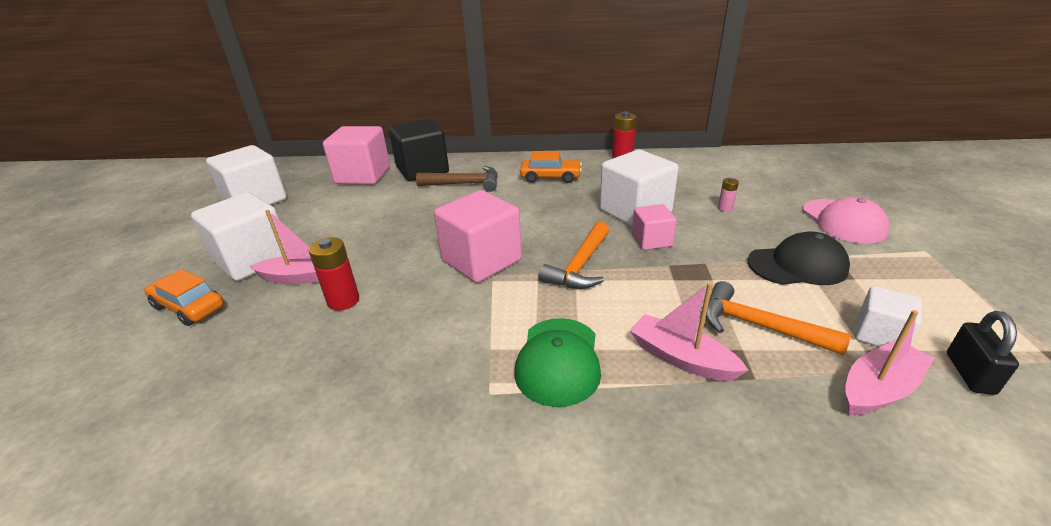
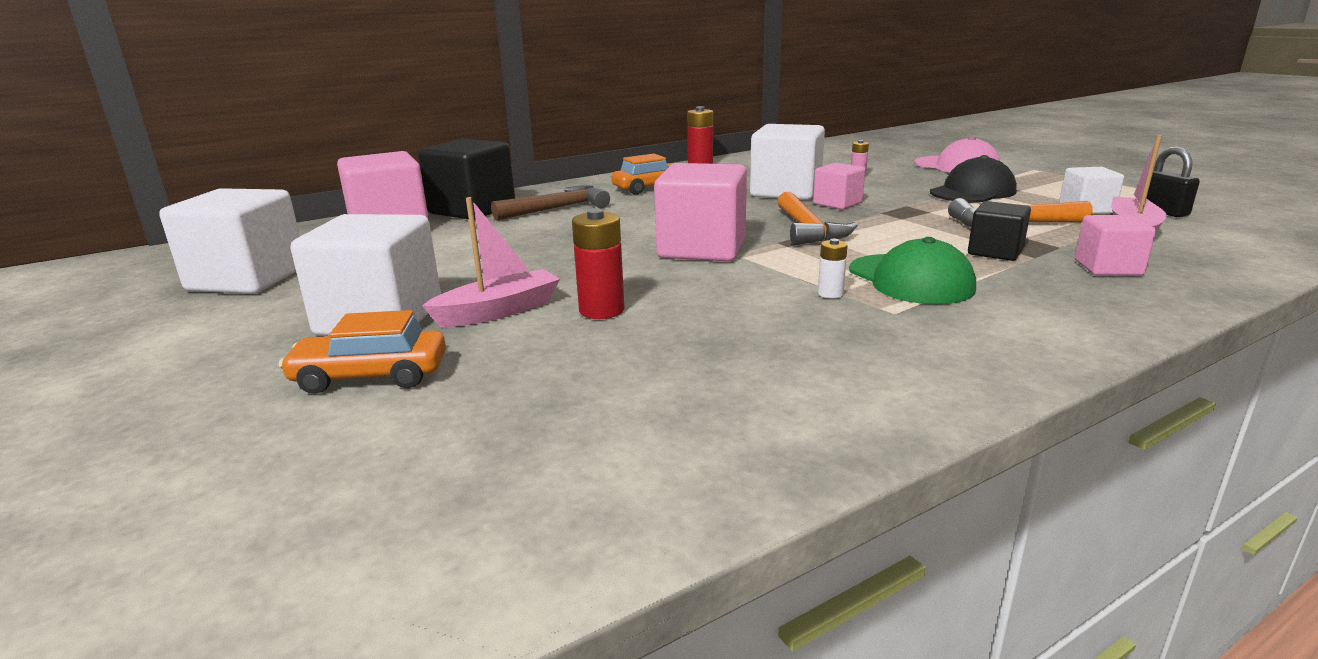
camera: 35 degrees left, 10 degrees down
pink boat [630,283,749,381] -> black cube [968,201,1031,261]
none -> white battery [818,239,848,298]
none -> pink cube [1075,215,1156,275]

